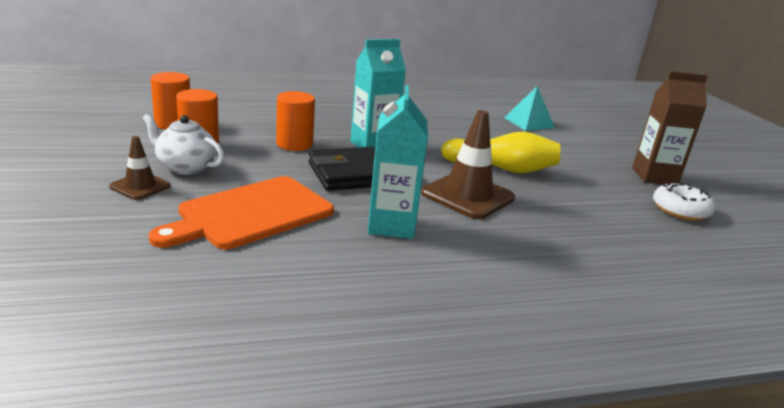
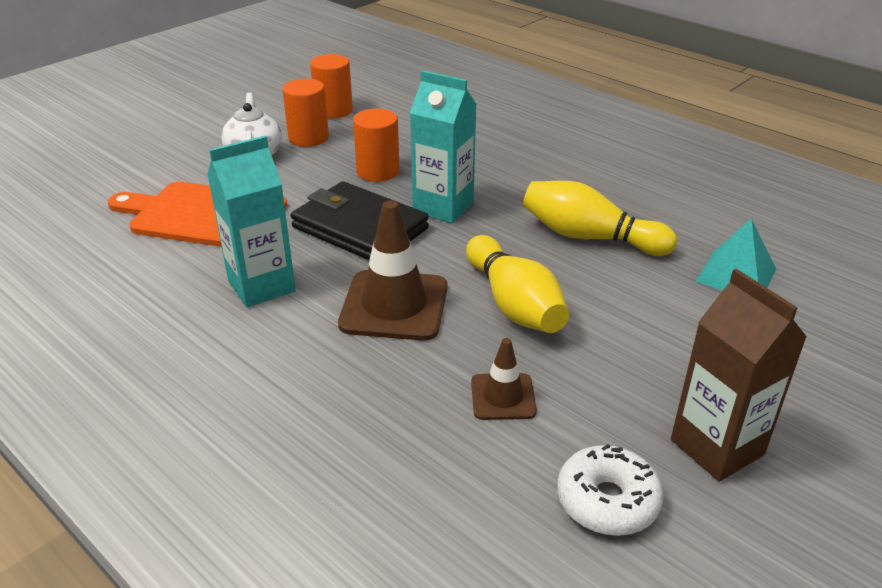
camera: 60 degrees right, 10 degrees up
brown traffic cone [109,136,171,200] -> brown traffic cone moved to [471,338,537,420]
none -> yellow bowling pin [523,181,677,256]

